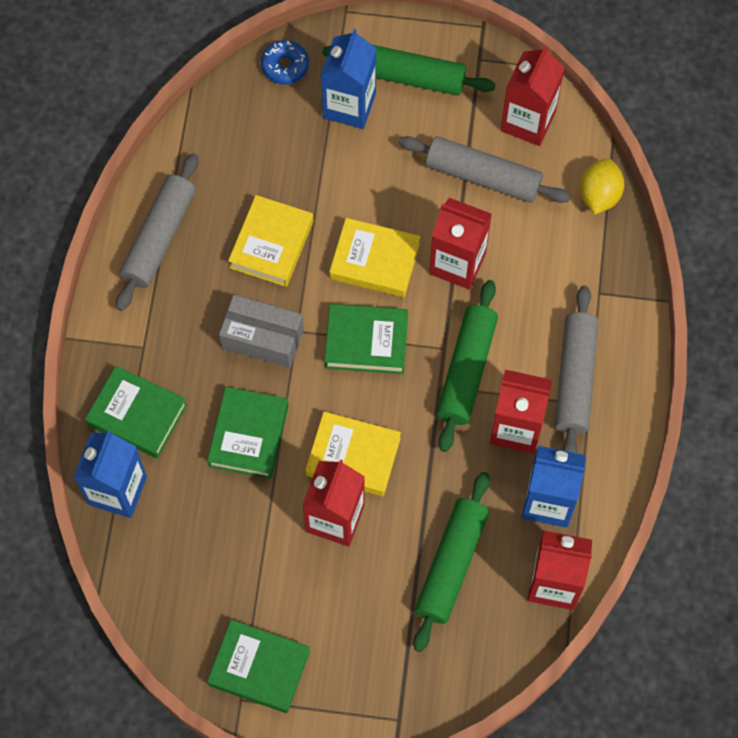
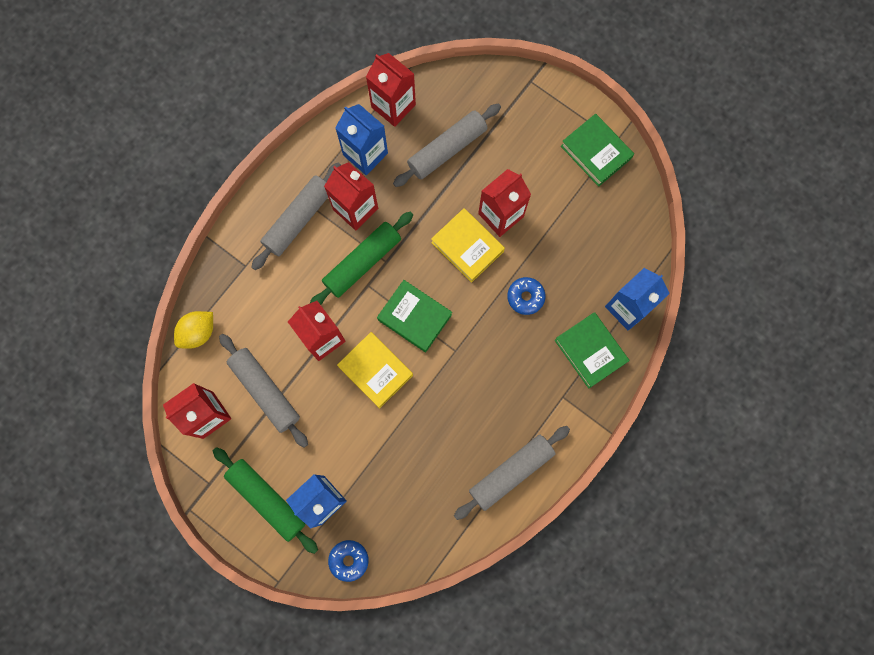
camera: 150 degrees left, 10 degrees up
green book [207,387,288,479] -> blue donut [507,277,546,315]
grey box [219,295,304,368] -> none
yellow book [228,195,313,287] -> none
green rolling pin [414,472,490,652] -> grey rolling pin [393,103,501,187]

